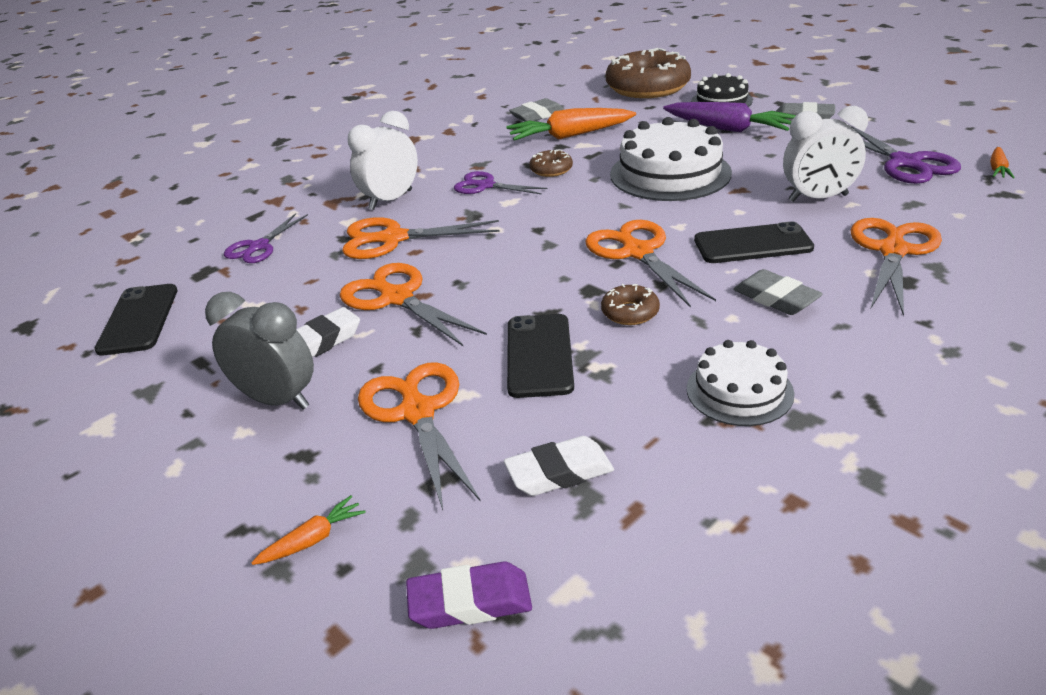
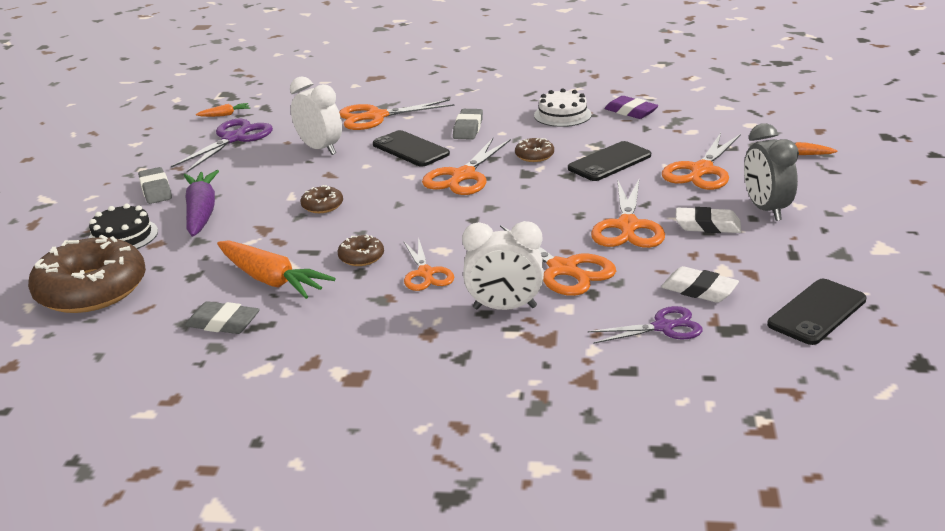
camera: 130 degrees left, 5 degrees down
purple eraser [406,561,532,629] -> purple eraser moved to [605,96,659,119]
purple scissors [454,171,547,195] -> orange scissors [404,238,454,291]
white eraser [504,436,614,496] -> white eraser moved to [661,266,739,303]
white cake [610,117,732,201] -> brown donut [300,185,343,213]

